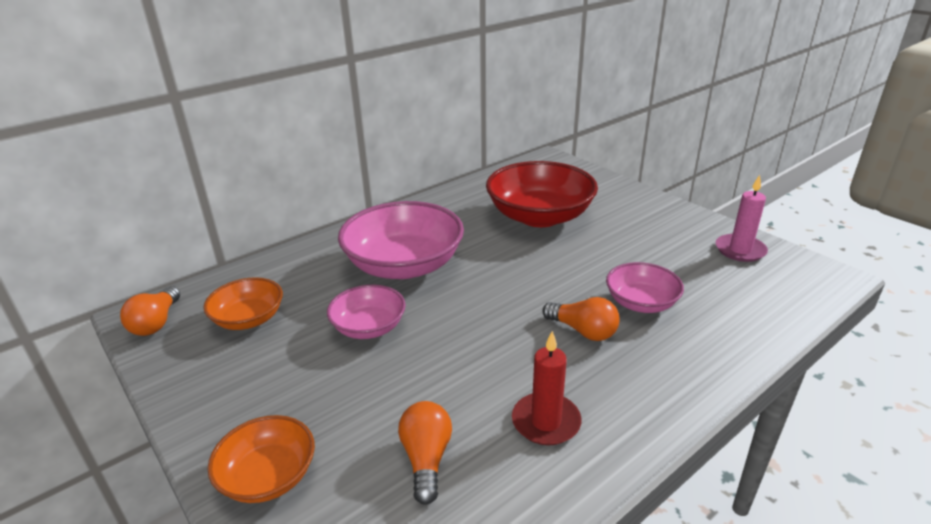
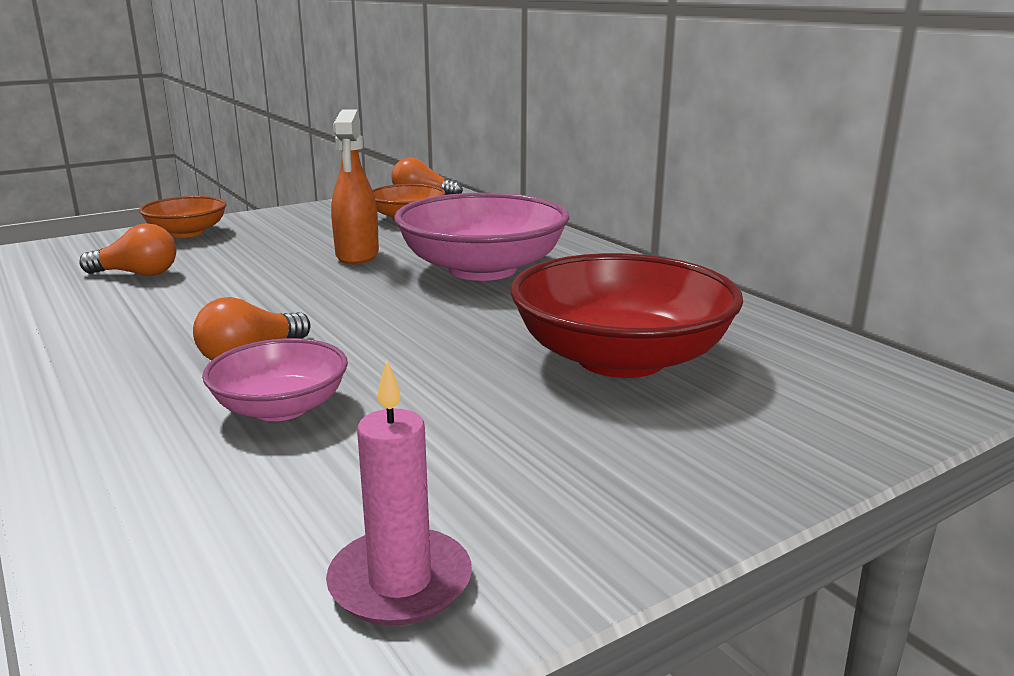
camera: 95 degrees right, 10 degrees down
pink bowl [327,285,406,339] -> orange spray bottle [331,110,379,264]
red candle [512,331,581,445] -> none

